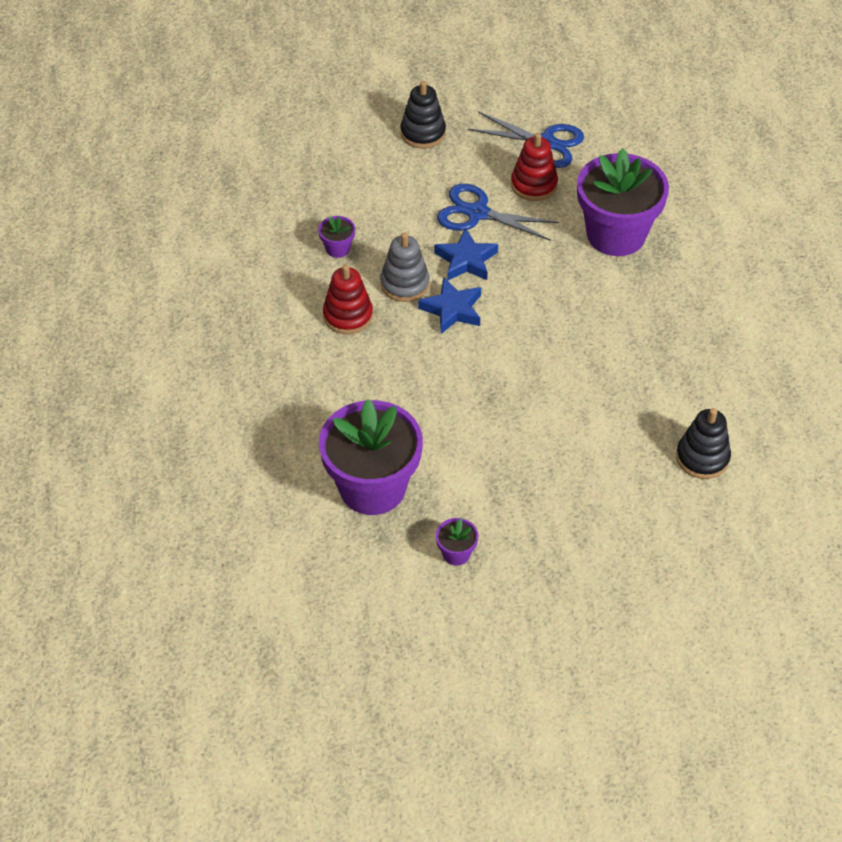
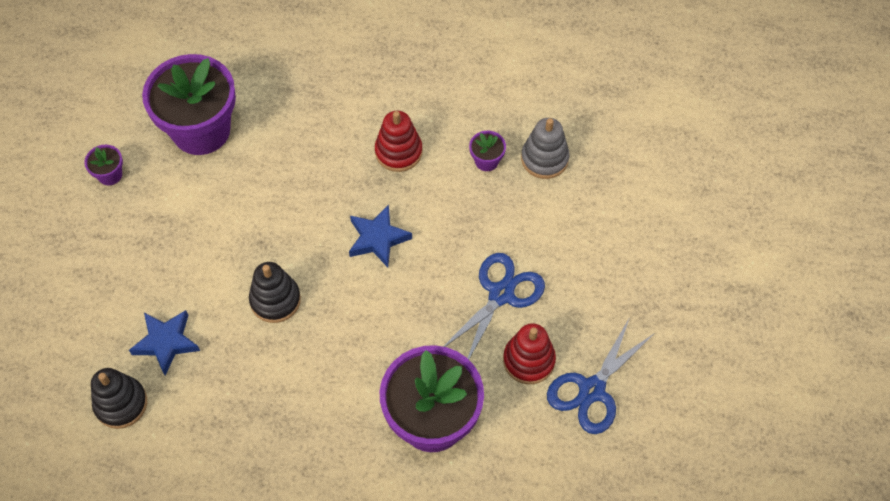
camera: 105 degrees right, 10 degrees up
grey stacking toy [380,232,429,302] -> grey stacking toy moved to [521,118,569,179]
black stacking toy [401,81,446,148] -> black stacking toy moved to [249,262,301,323]
blue star [434,228,498,281] -> blue star moved to [129,310,200,375]

